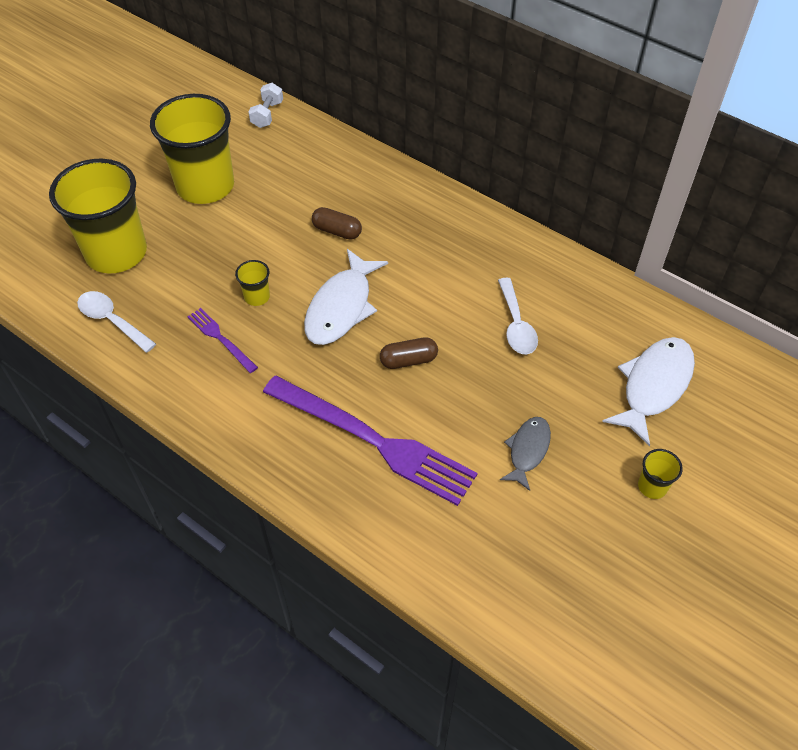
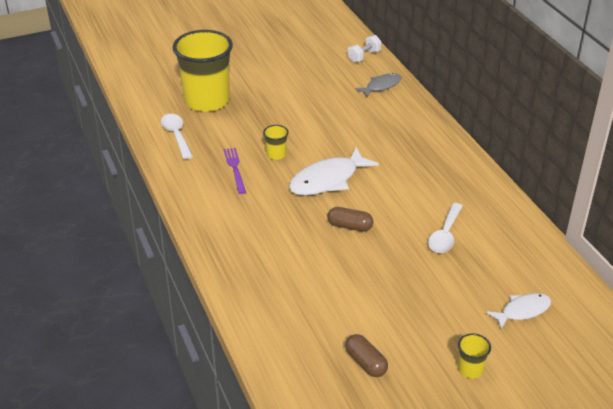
camera: 30 degrees right, 15 degrees down
yellow cup [150,94,234,204] -> none
purple fork [263,376,477,506] -> none
brown capsule [312,207,362,240] -> brown capsule moved to [345,334,388,377]
grey fish [500,417,551,491] -> grey fish moved to [355,73,401,98]
white fish [602,337,695,446] -> white fish [486,293,551,329], size x0.60

